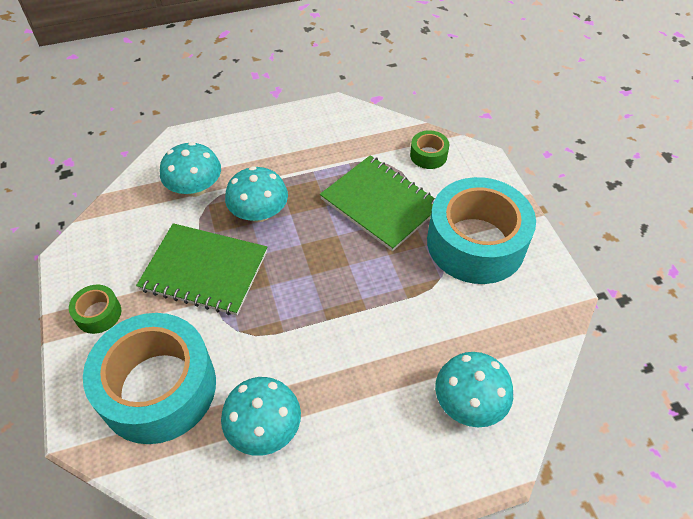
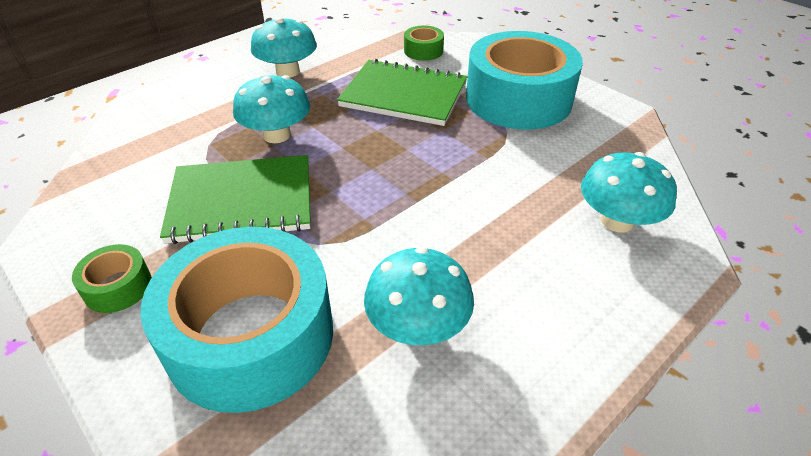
camera: 25 degrees left, 10 degrees down
turquoise mushroom [160,142,221,197] -> turquoise mushroom moved to [251,17,317,78]

